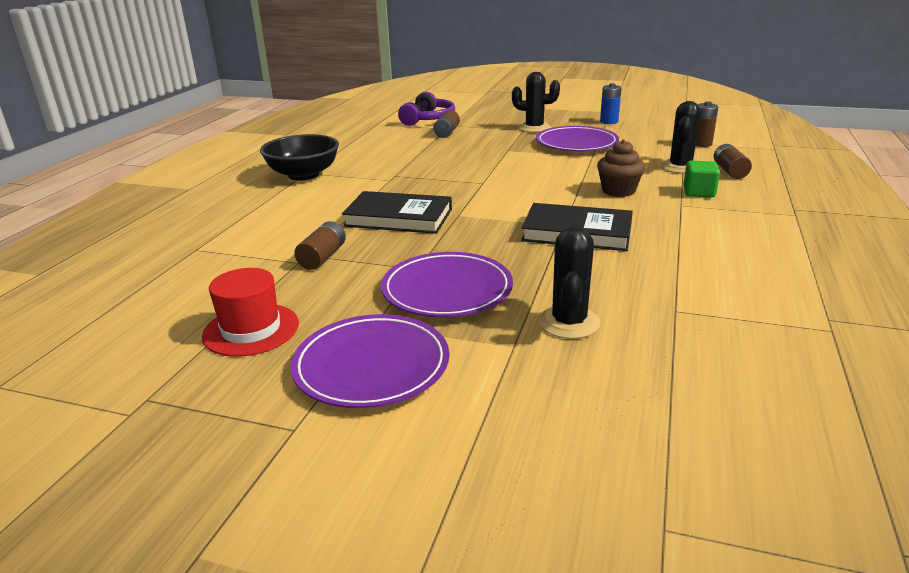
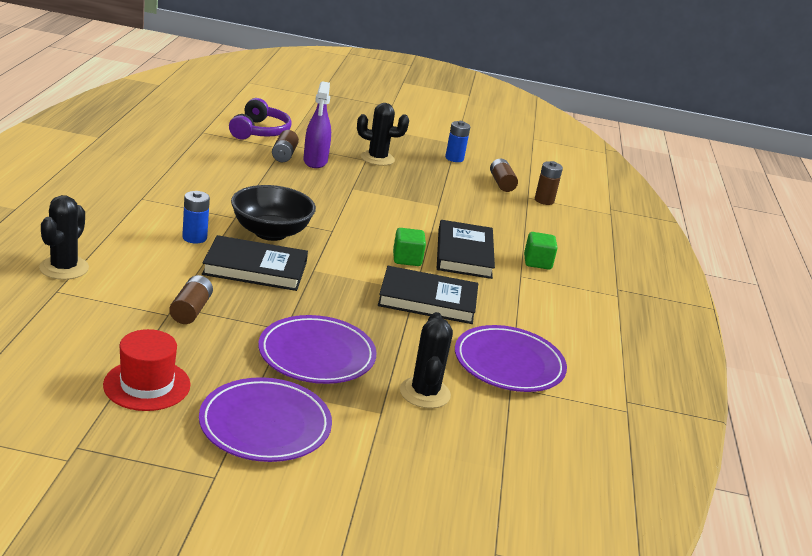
camera: 15 degrees left, 0 degrees up
black bowl [260,134,339,181] -> black bowl moved to [231,185,316,241]
purple plate [536,126,619,151] -> purple plate moved to [455,325,567,392]
brown cupcake [597,140,645,197] -> black book [437,220,495,279]
black cactus [661,101,701,174] -> black cactus moved to [39,195,89,280]
brown battery [714,144,752,179] -> brown battery moved to [490,159,518,192]
none -> blue battery [182,191,210,244]
none -> purple spray bottle [303,81,331,168]
none -> green cube [393,228,426,266]

